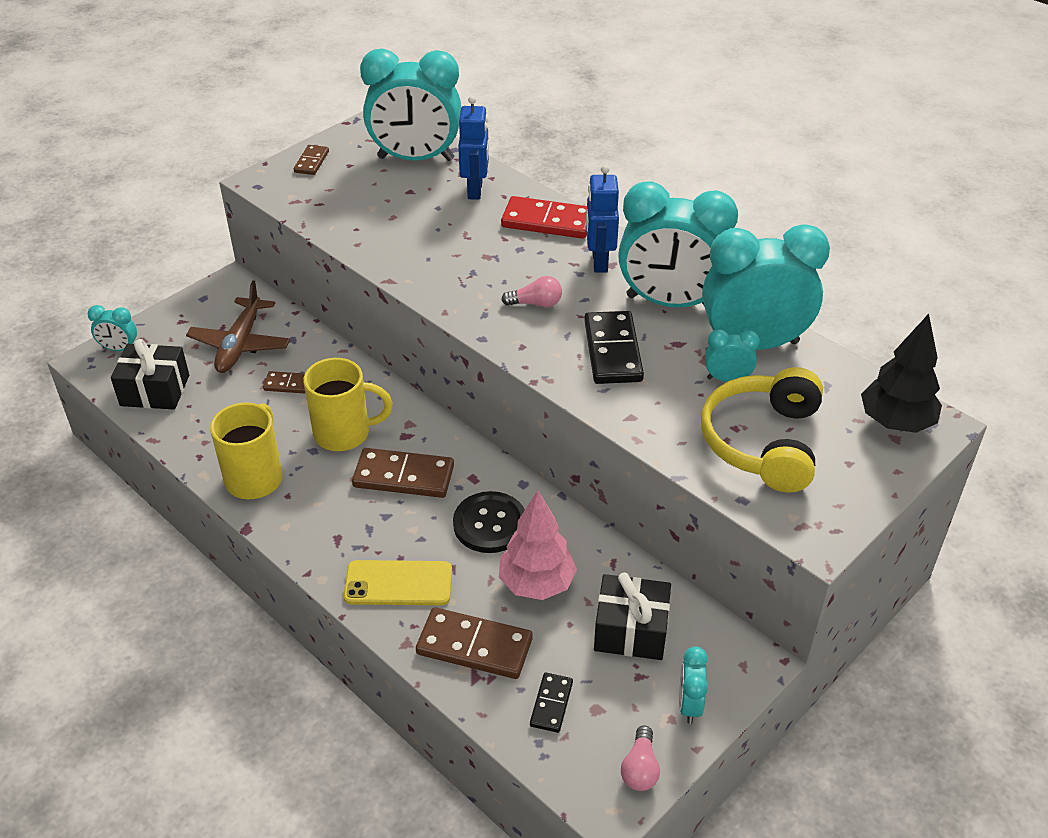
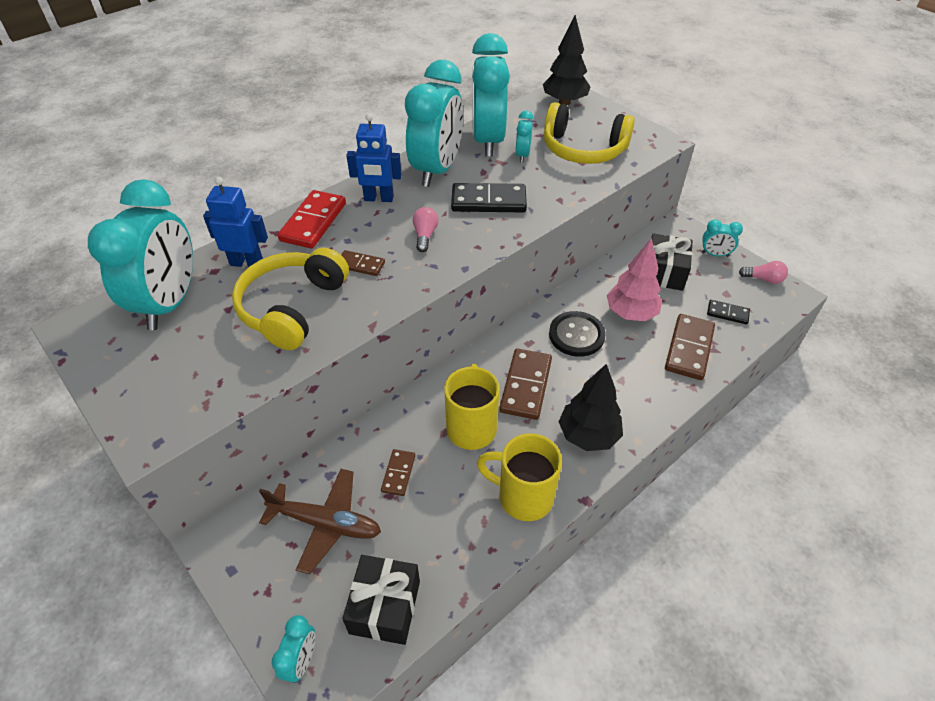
camera: 85 degrees left, 5 degrees up
brown domino [294,145,329,175] -> brown domino moved to [341,250,385,276]
yellow phone [343,560,452,605] -> none
none -> yellow headphones [232,247,349,350]
none -> black tree [559,364,623,451]

